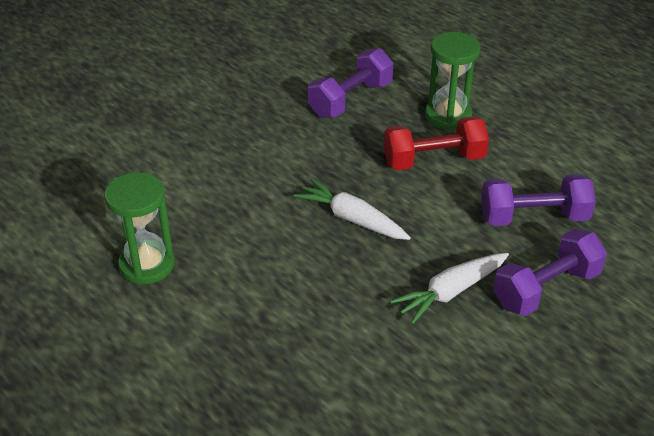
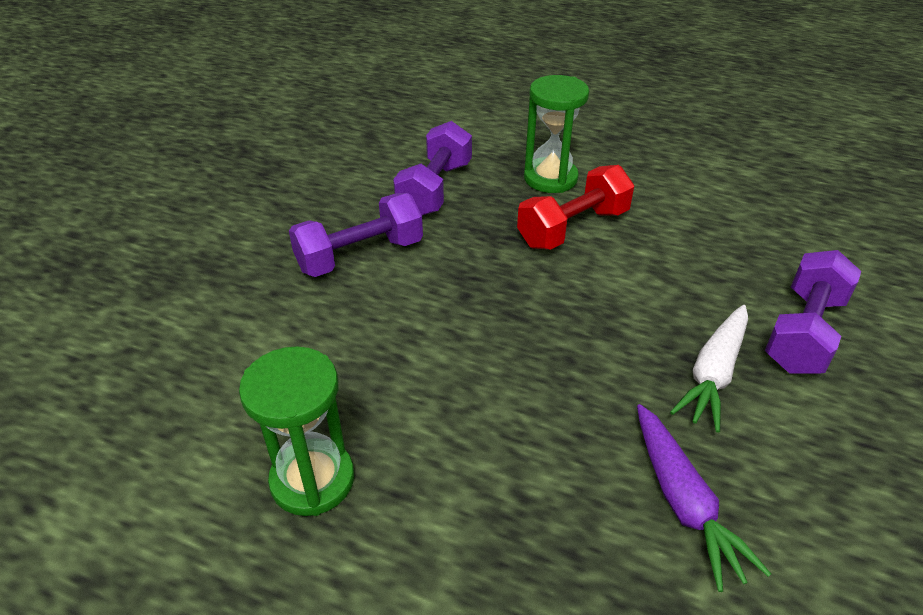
camera: 25 degrees left, 0 degrees up
white carrot [293,178,411,240] -> none
purple dumbbell [481,174,596,226] -> purple dumbbell moved to [289,193,423,277]
none -> purple carrot [637,404,771,592]

